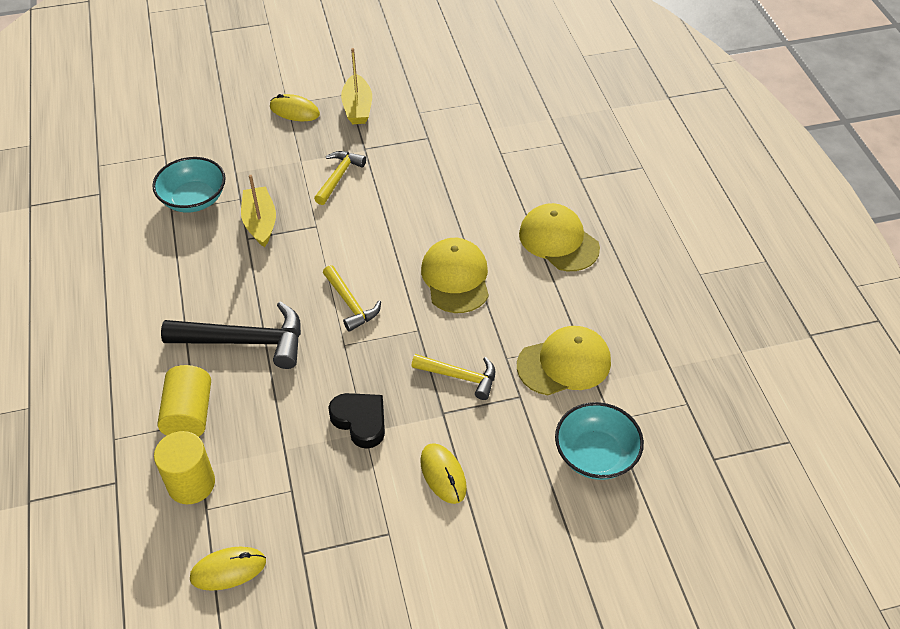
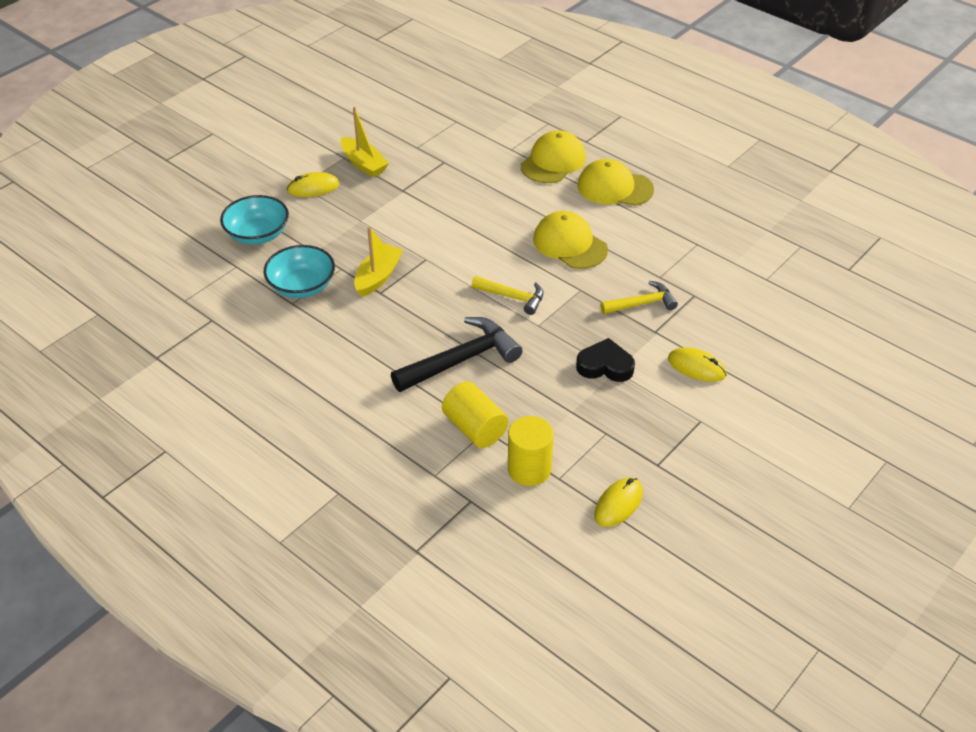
camera: 35 degrees left, 5 degrees down
yellow boat [241,175,276,247] -> yellow boat turned 75 degrees clockwise [354,227,403,297]
yellow hammer [314,151,366,205] -> none
yellow cap [517,326,611,395] -> yellow cap moved to [521,130,586,183]
turquoise bowl [555,402,644,480] -> turquoise bowl moved to [220,195,289,245]

